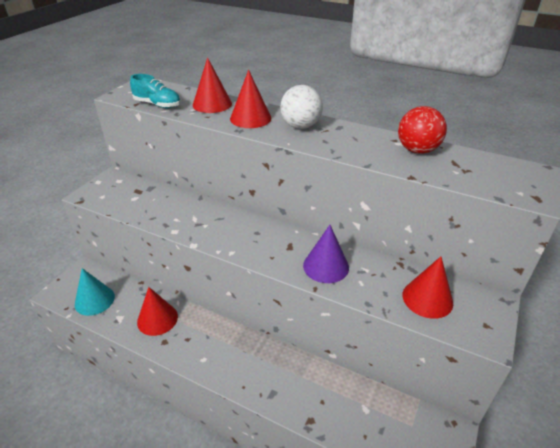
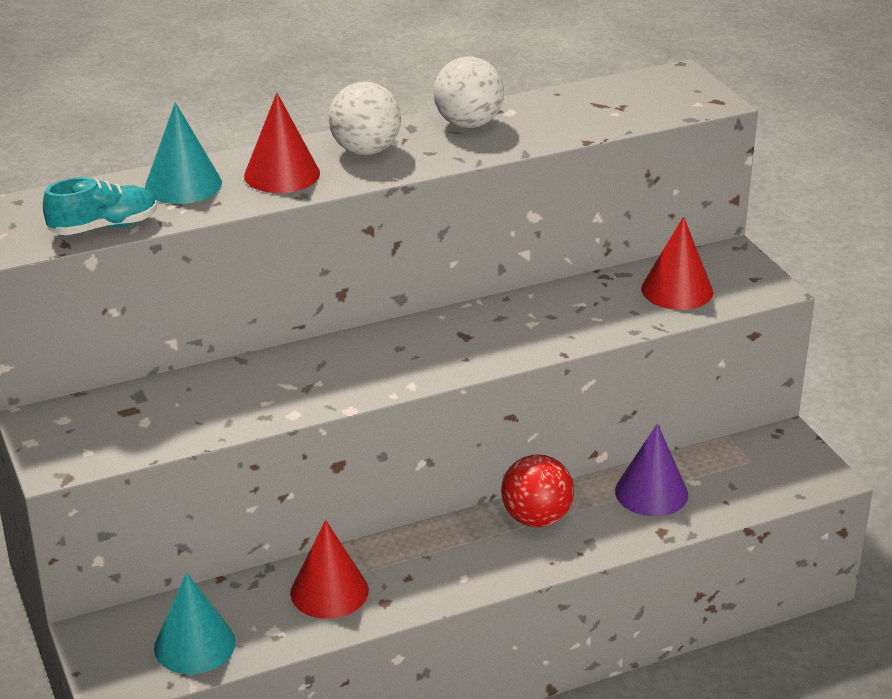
camera: 50 degrees left, 5 degrees down
red cone [193,57,232,113] -> turquoise cone [145,102,222,204]
purple cone [303,225,349,283] -> purple cone moved to [615,423,688,516]
red ball [398,106,447,154] -> red ball moved to [501,454,574,527]
none -> white ball [433,56,504,128]

